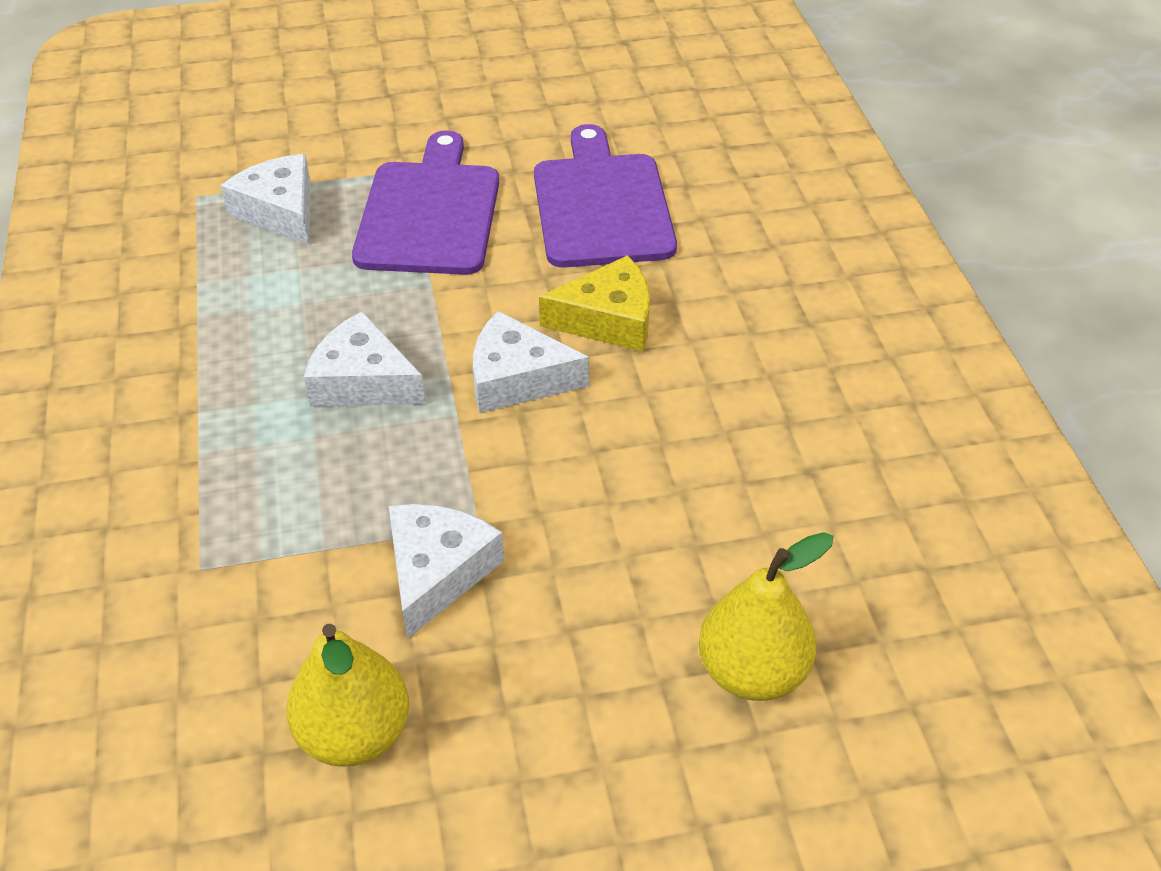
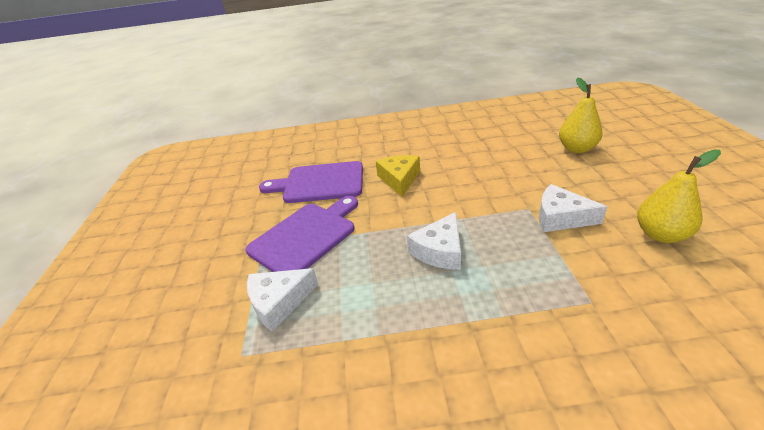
camera: 80 degrees left, 10 degrees down
purple cutting board [352,130,499,275] -> purple cutting board turned 120 degrees clockwise [245,196,358,272]
white cheese [473,311,589,413] -> none

